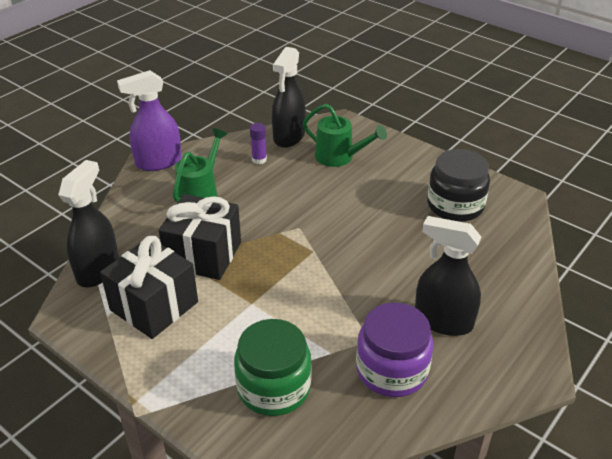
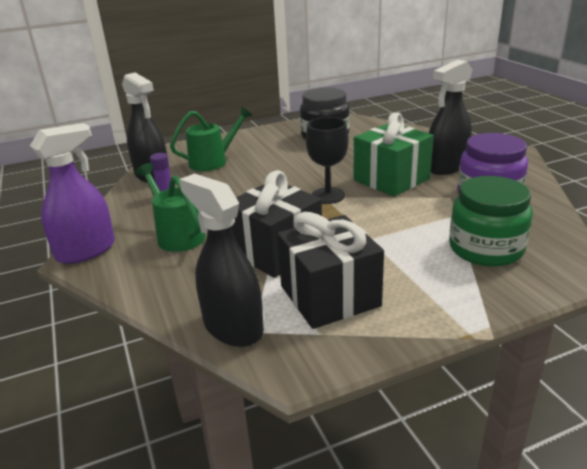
camera: 60 degrees left, 10 degrees down
purple spray bottle [117,70,182,171] -> purple spray bottle turned 135 degrees counterclockwise [30,123,115,264]
none -> black goblet [306,117,349,204]
none -> green gift [354,112,434,197]

